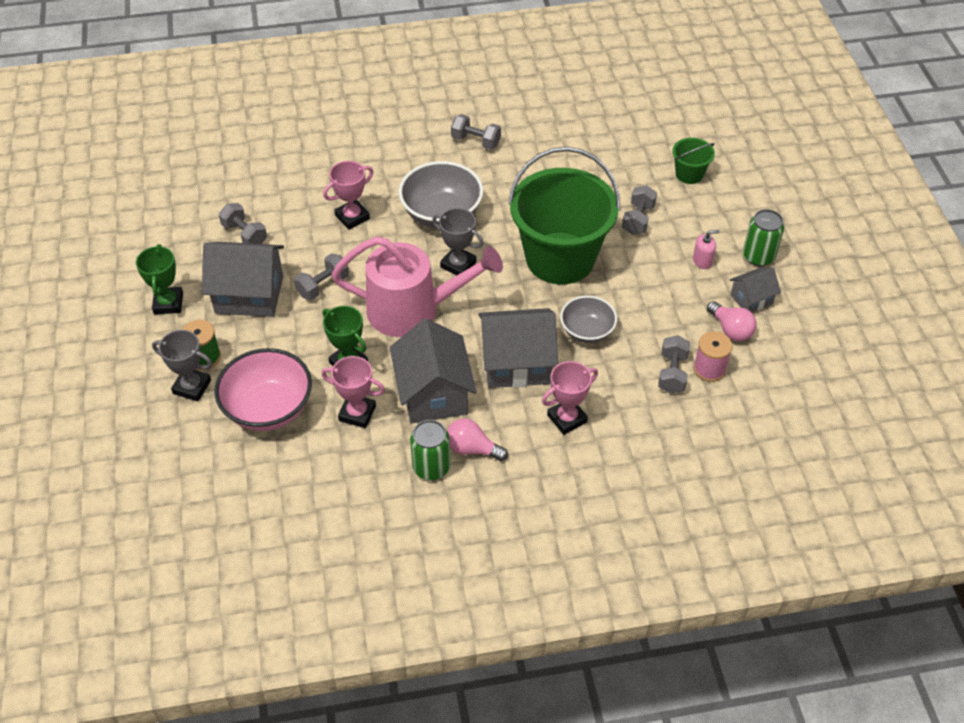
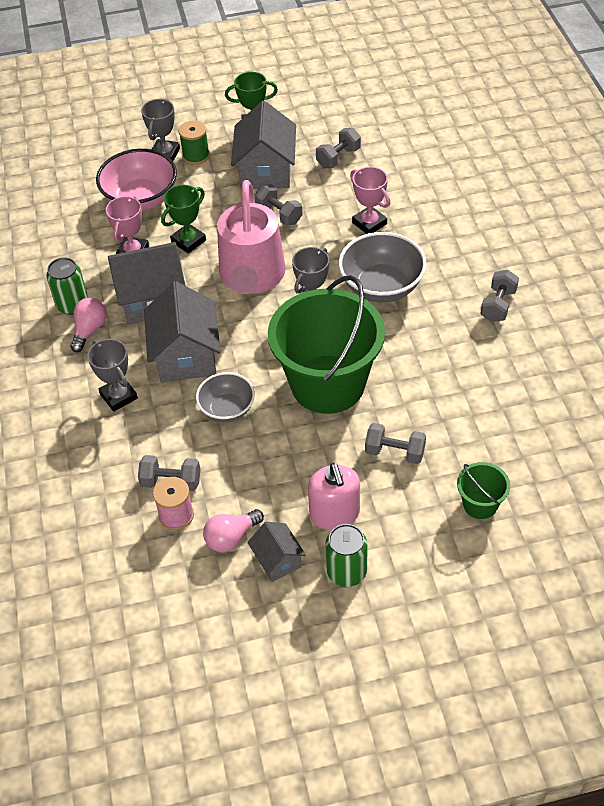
camera: 90 degrees right, 0 degrees up
pink trophy [542,361,598,435] -> grey trophy [87,339,138,412]
pink soap dispenser [693,230,720,269] -> pink soap dispenser [308,463,360,530], size x1.83

